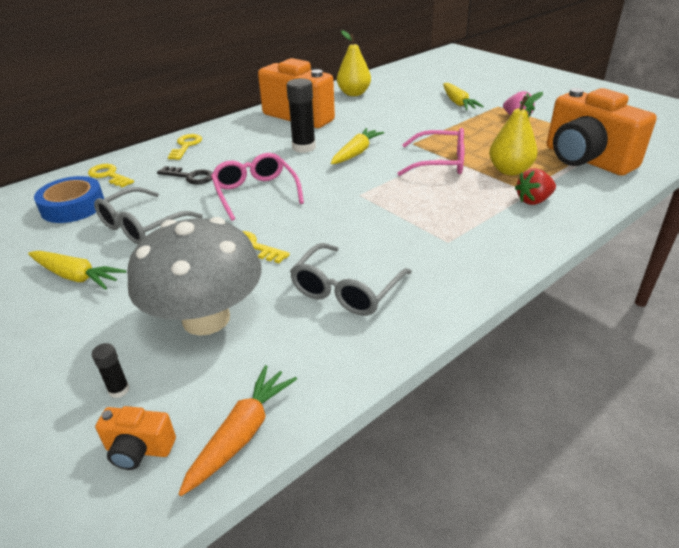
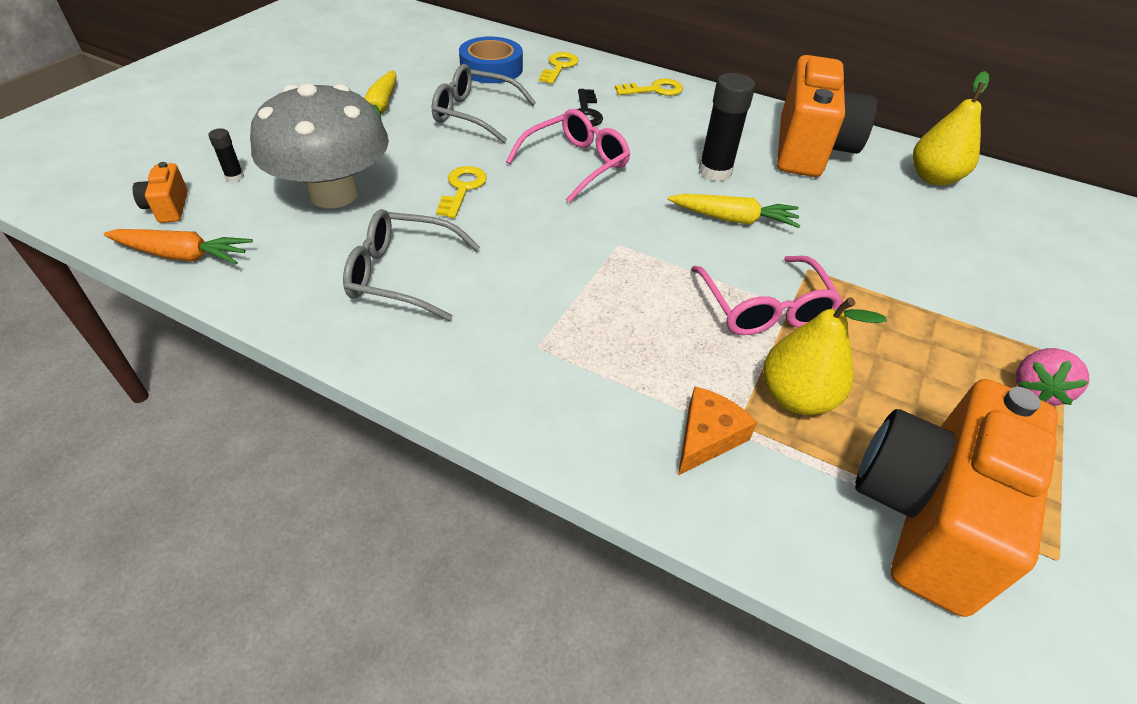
camera: 65 degrees right, 10 degrees up
yellow carrot [443,83,484,110] -> none
red strawberry [515,168,556,205] -> orange cheese [678,386,757,475]

